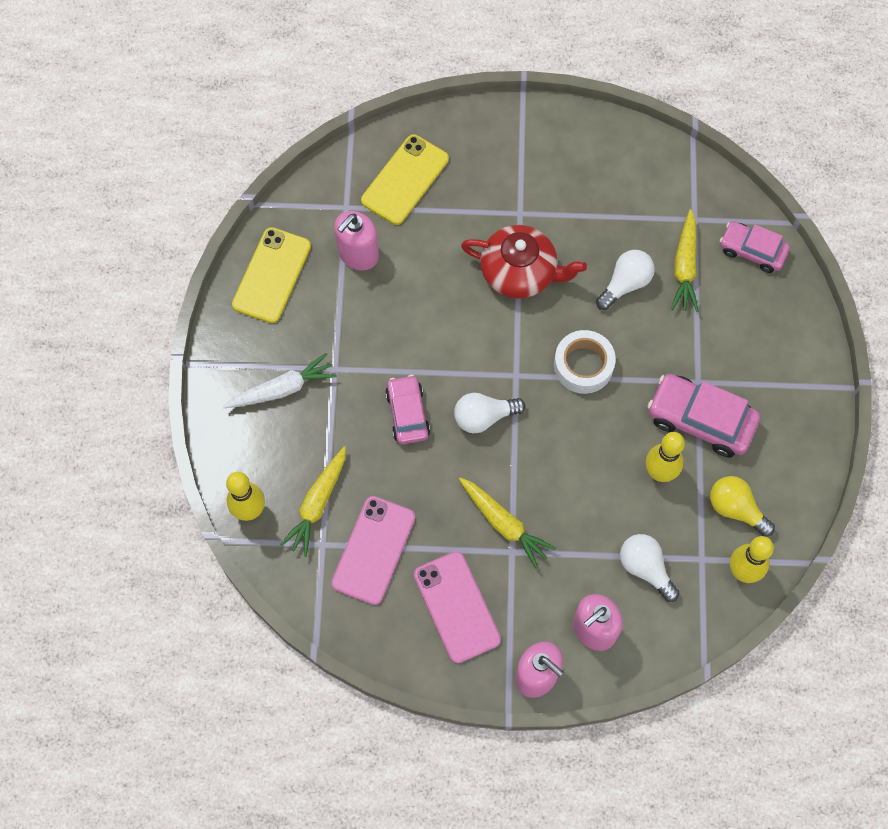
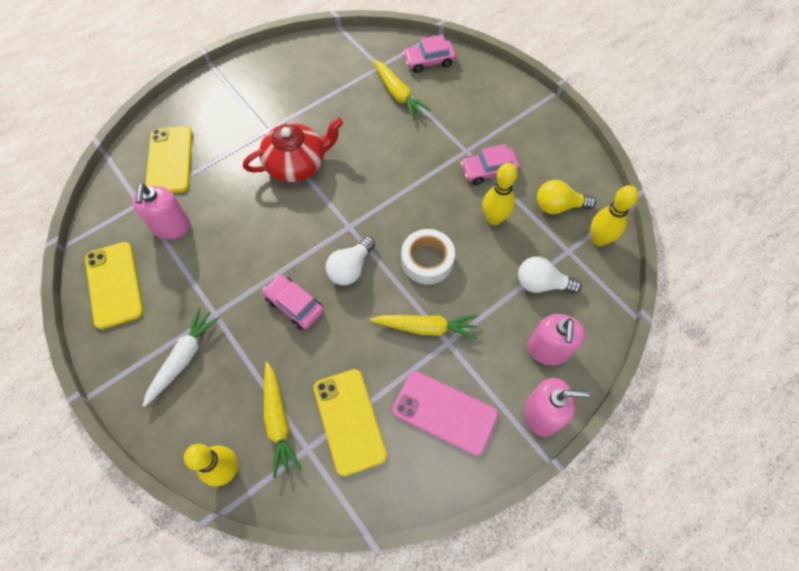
camera: 40 degrees left, 5 degrees down
pink phone [331,496,415,605] -> yellow phone [314,369,387,476]
white tape [554,330,616,394] -> white tape moved to [401,229,455,285]
white light bulb [596,250,655,310] -> none
pink car [647,374,760,458] -> pink car [461,144,520,185], size x0.65

